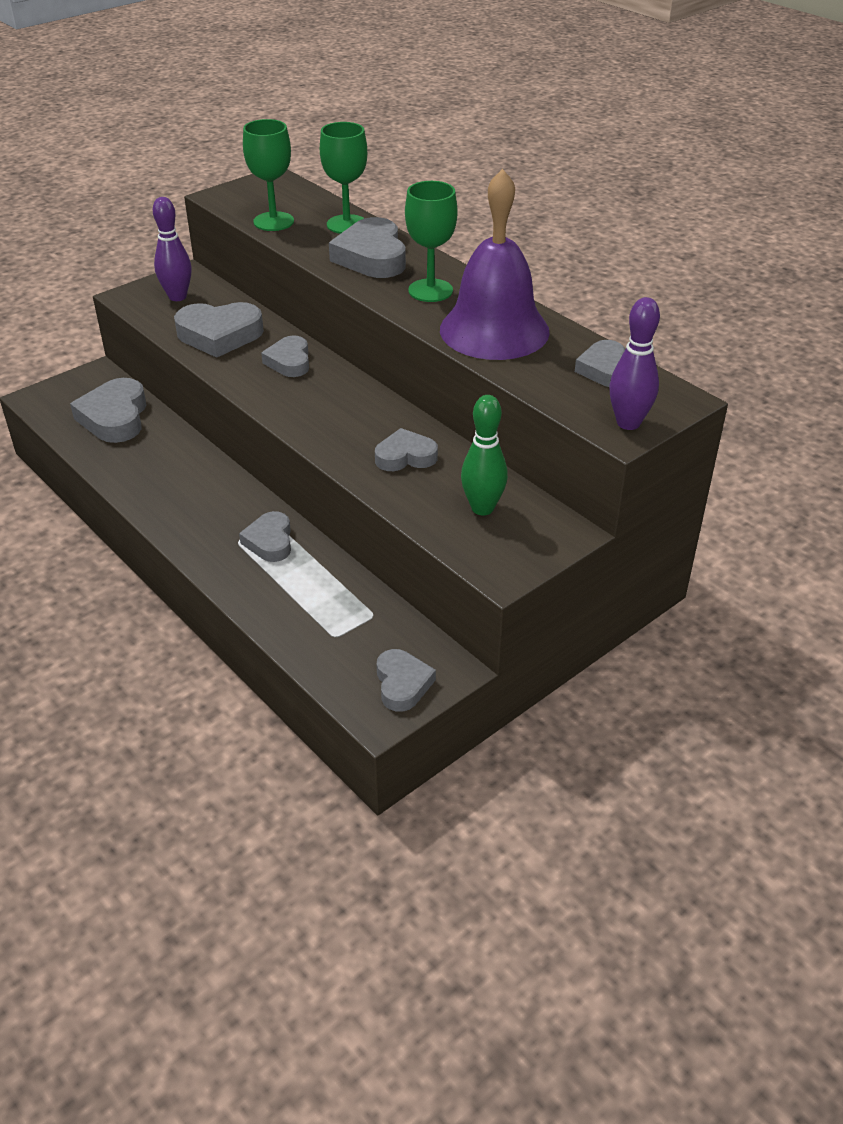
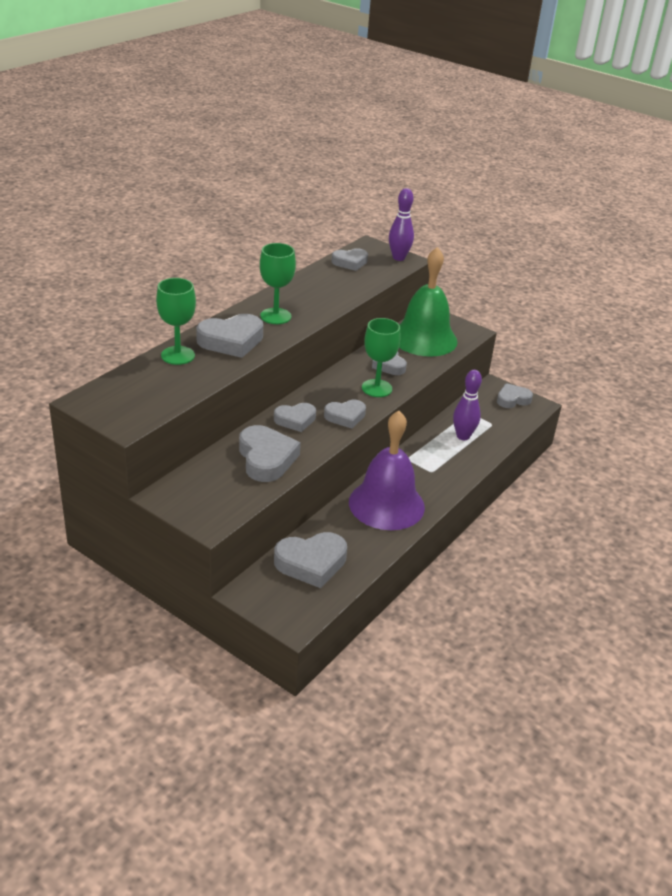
camera: 105 degrees left, 5 degrees down
purple bowling pin [153,197,191,301] -> purple bowling pin moved to [453,370,482,440]
grey heart [239,511,291,562] -> grey heart moved to [324,400,366,429]
green goblet [243,119,294,231] -> green goblet moved to [362,318,401,397]
purple bell [440,169,550,360] -> purple bell moved to [349,411,425,530]
green bowling pin [461,395,508,515] -> green bell [399,247,458,357]

